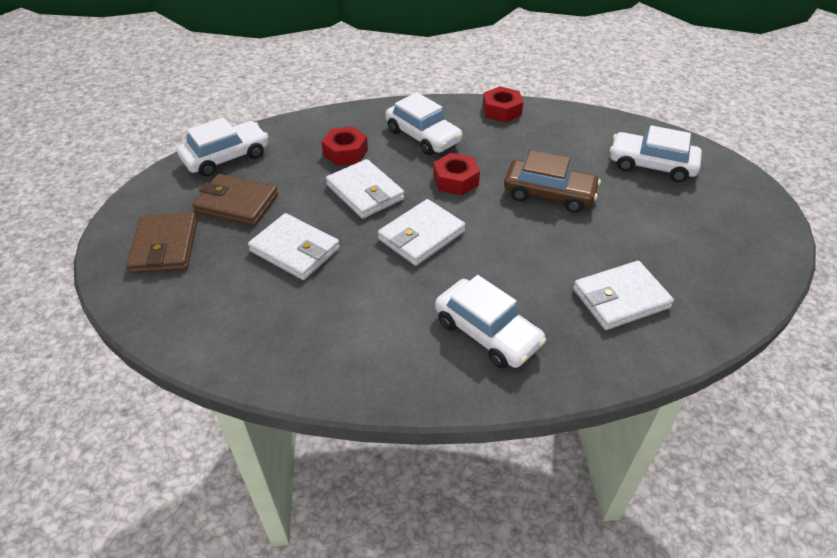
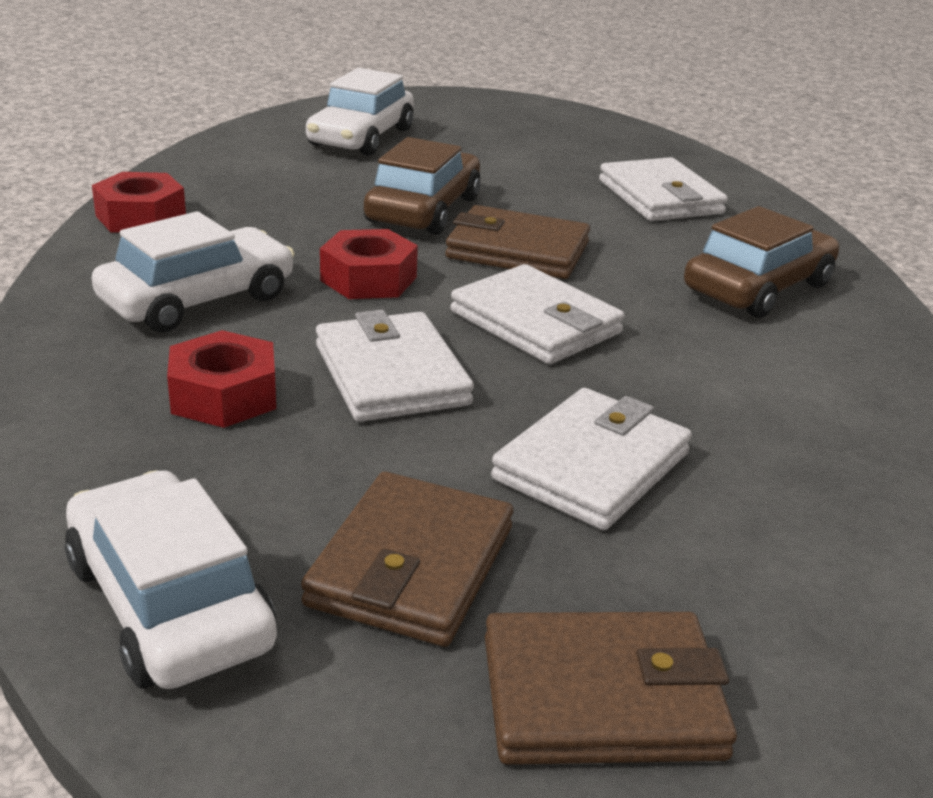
camera: 90 degrees left, 15 degrees down
white wallet [326,159,404,219] -> white wallet turned 75 degrees counterclockwise [316,310,474,422]
white car [435,275,546,369] -> brown car [684,206,839,318]
none -> brown wallet [445,205,590,279]

